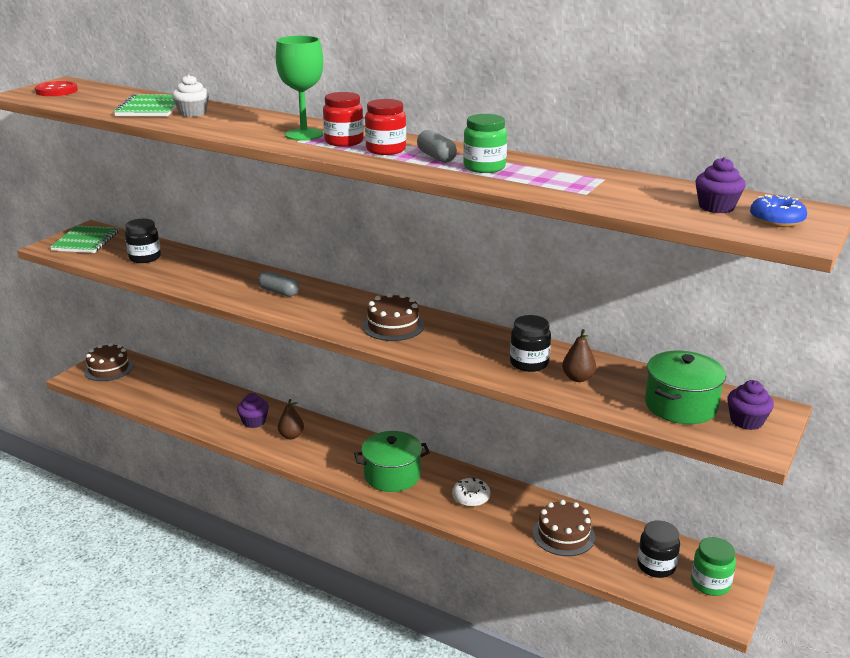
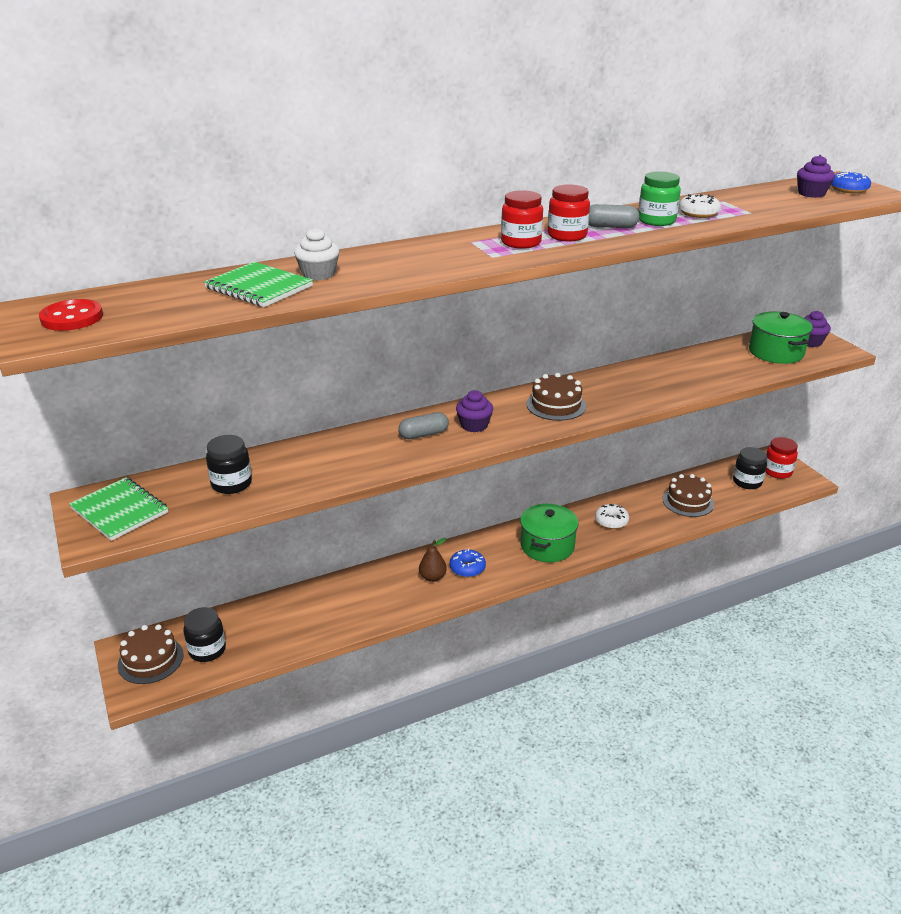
camera: 55 degrees left, 5 degrees up
purple cupcake [237,393,269,428] -> purple cupcake moved to [456,390,493,432]
green goblet [276,36,323,141] -> none
black jar [510,315,551,372] -> black jar moved to [183,607,226,662]
brown pear [562,329,596,382] -> none
green jar [691,537,736,596] -> red jar [766,437,798,479]
none -> blue donut [449,549,486,577]
none -> white donut [679,194,721,218]

